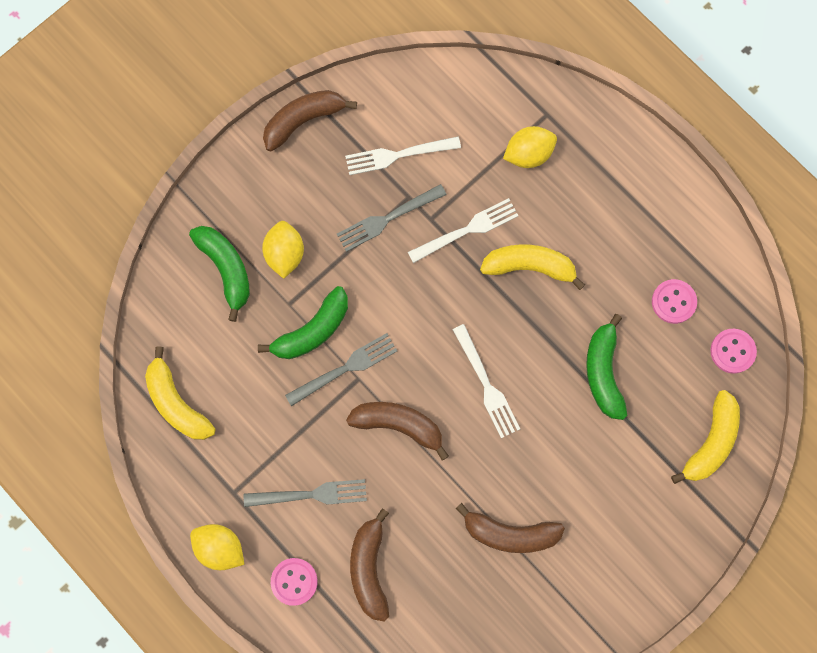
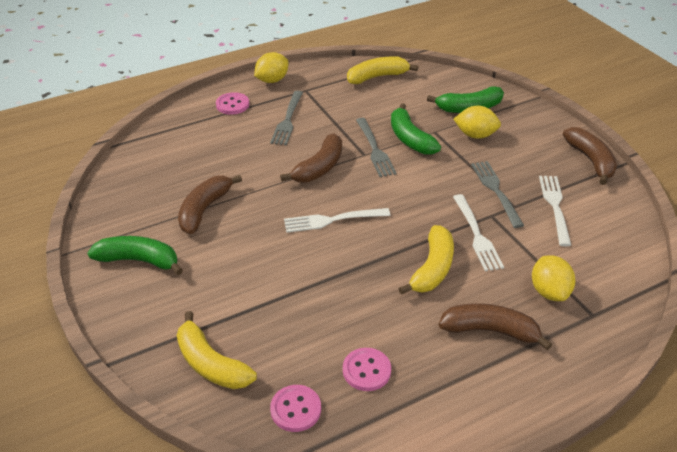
camera: 105 degrees right, 35 degrees down
brown banana [350,508,389,622] -> brown banana moved to [439,303,552,350]
green banana [586,314,627,420] -> green banana moved to [87,236,183,275]

